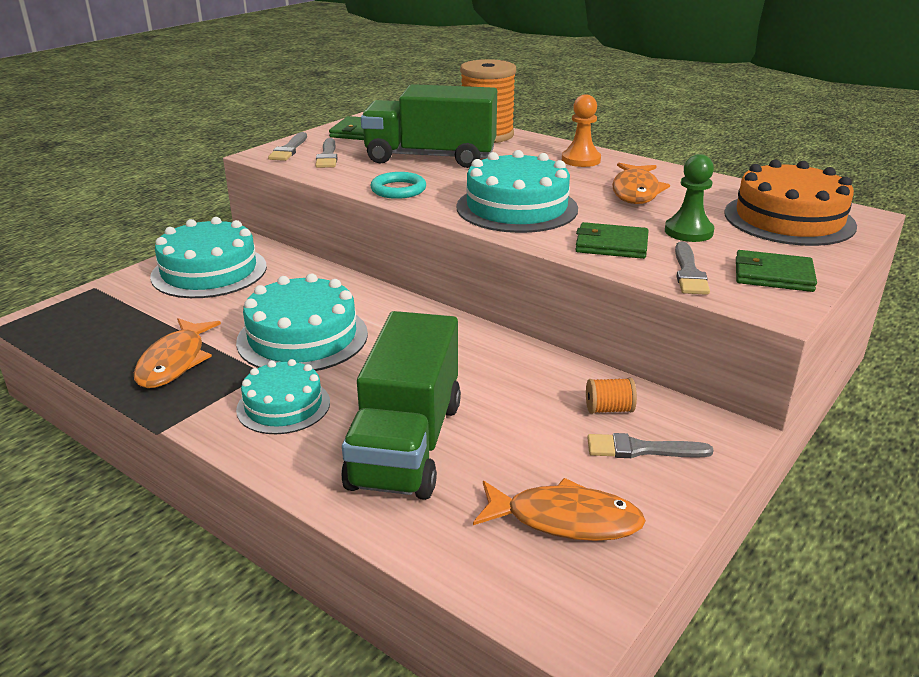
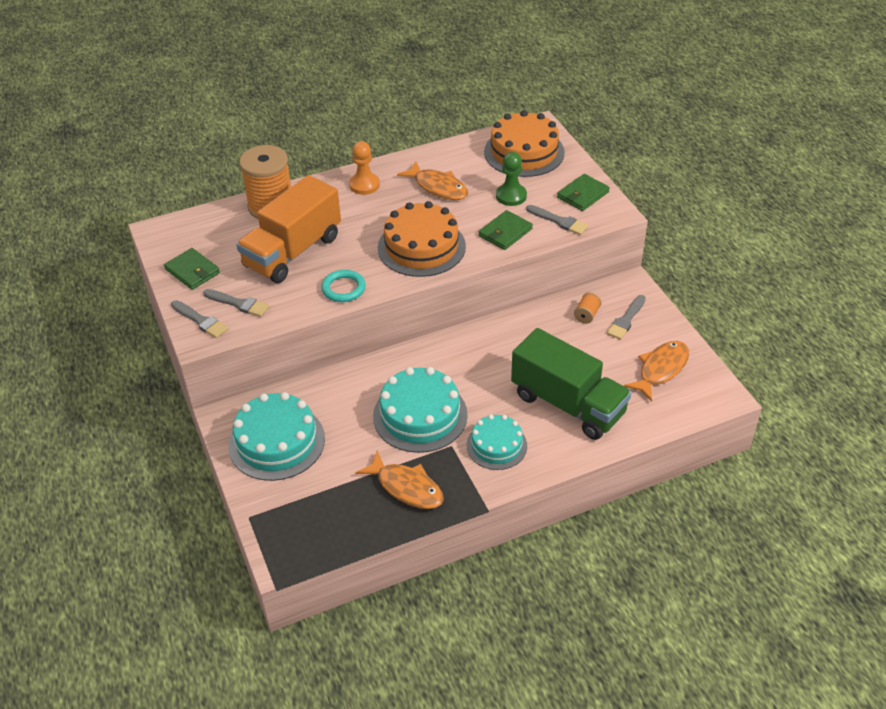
camera: 60 degrees left, 15 degrees up
green truck [361,84,497,168] -> orange truck [236,175,341,283]
turquoise cake [456,150,578,233] -> orange cake [378,201,466,277]

